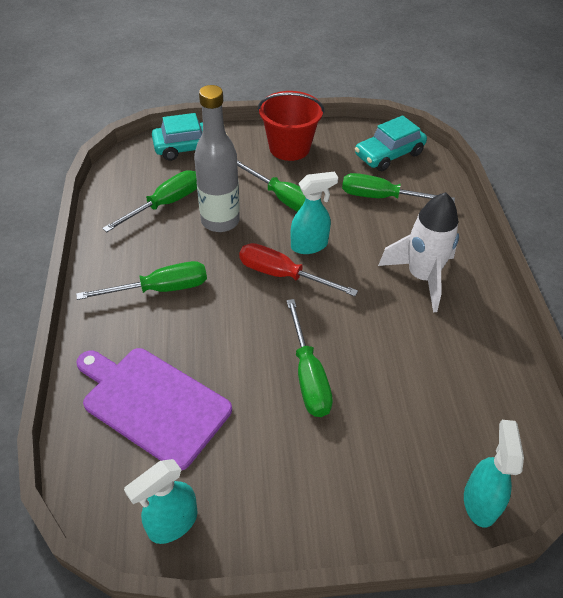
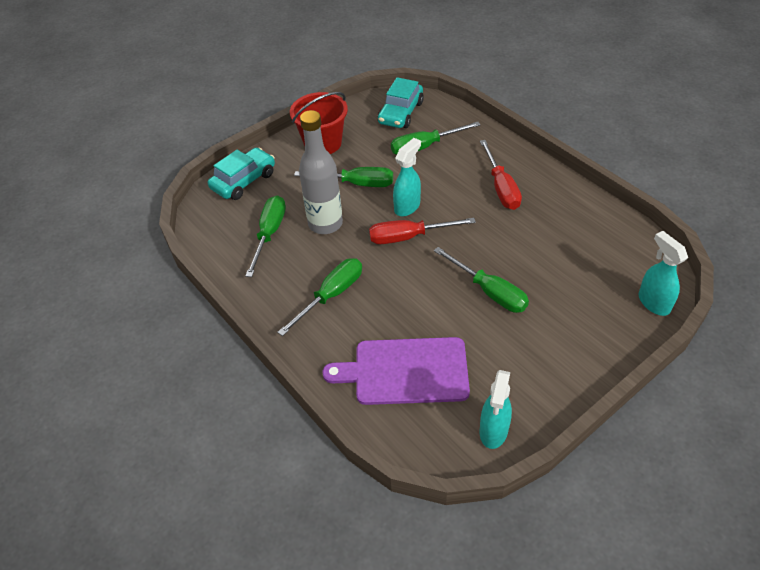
camera: 30 degrees left, 0 degrees up
white rocket [378,192,459,313] -> red screwdriver [480,140,522,210]

